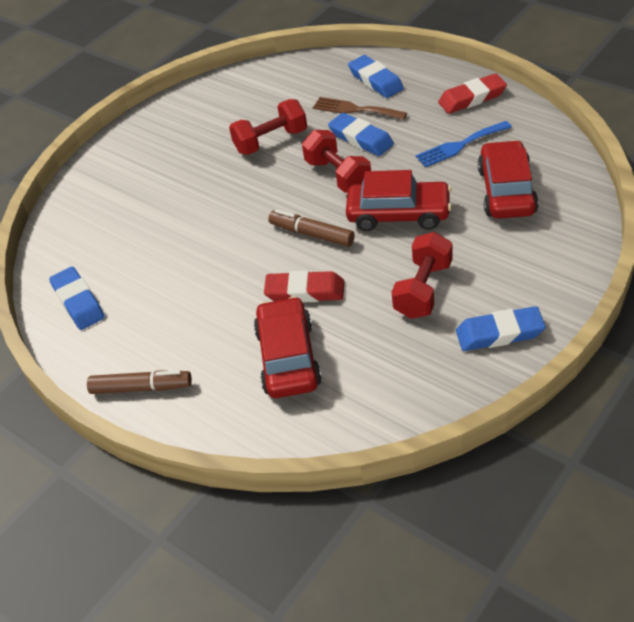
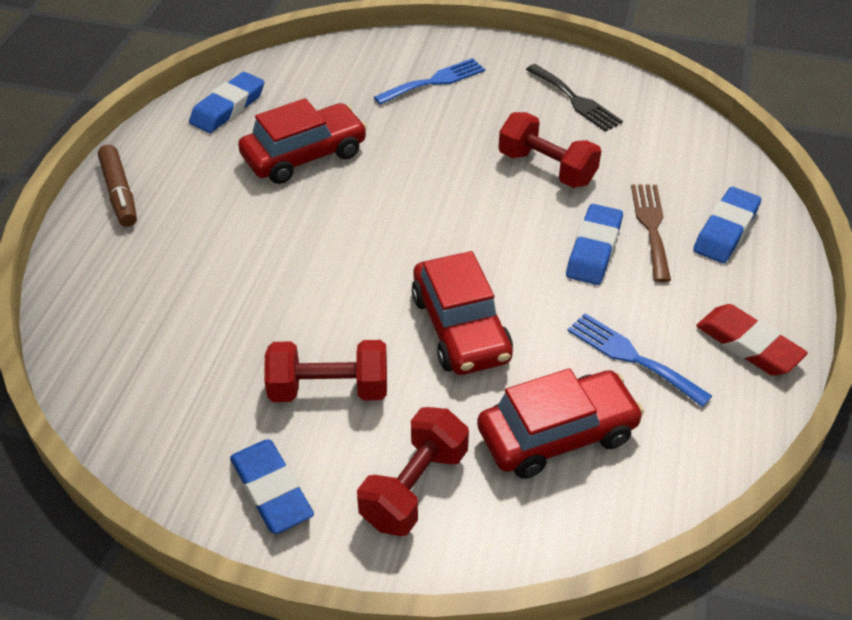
camera: 60 degrees right, 0 degrees up
red car [254,296,322,398] -> red car moved to [238,98,367,184]
red eraser [264,271,344,303] -> none
brown marker [268,209,355,247] -> none
red dumbbell [302,130,371,193] -> red dumbbell moved to [357,407,469,536]
none -> blue fork [374,58,485,105]
none -> black fork [526,64,623,132]

